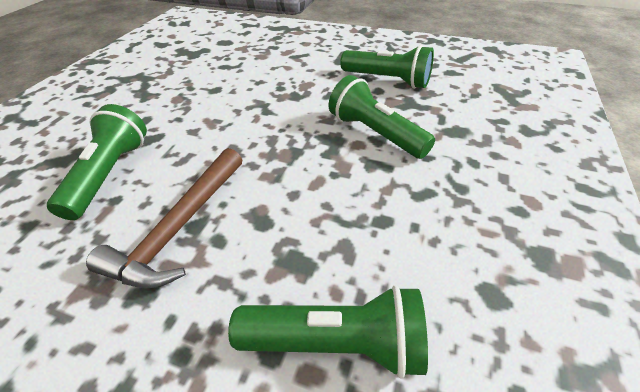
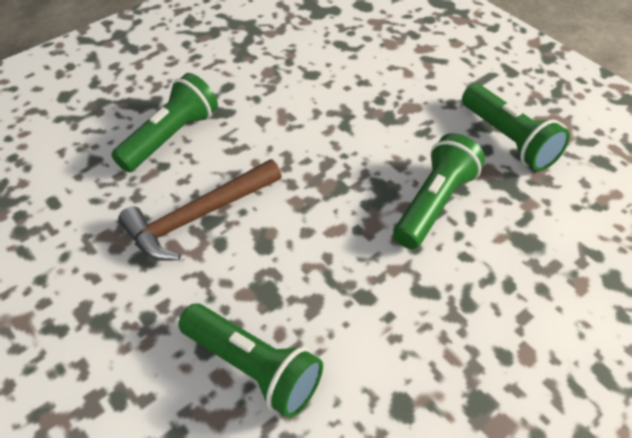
camera: 30 degrees right, 5 degrees up
green flashlight [329,75,435,159] -> green flashlight turned 45 degrees clockwise [393,133,485,249]

